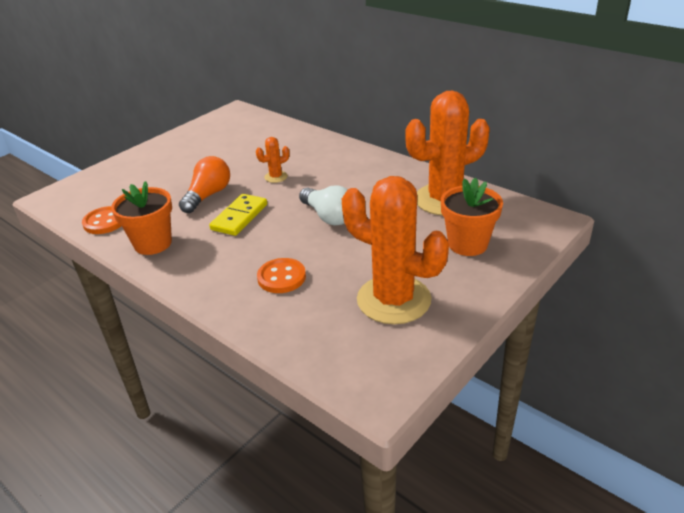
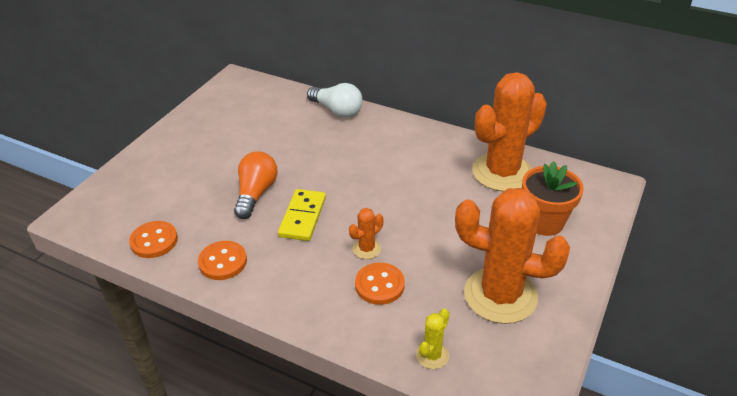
camera: 15 degrees left, 5 degrees up
orange flower pot [111,181,172,255] -> orange button [198,241,247,280]
orange cactus [256,137,290,183] -> orange cactus moved to [349,208,383,259]
white light bulb [299,185,348,226] -> white light bulb moved to [307,83,362,118]
none -> yellow cactus [416,309,449,369]

